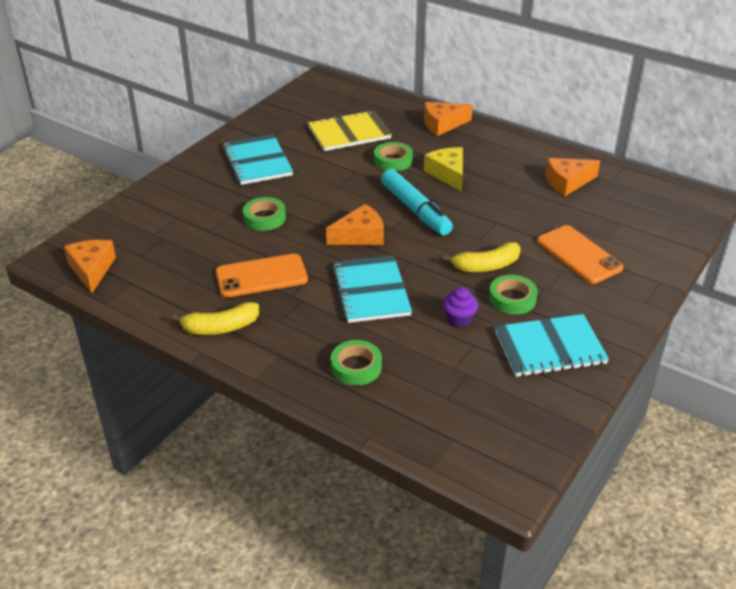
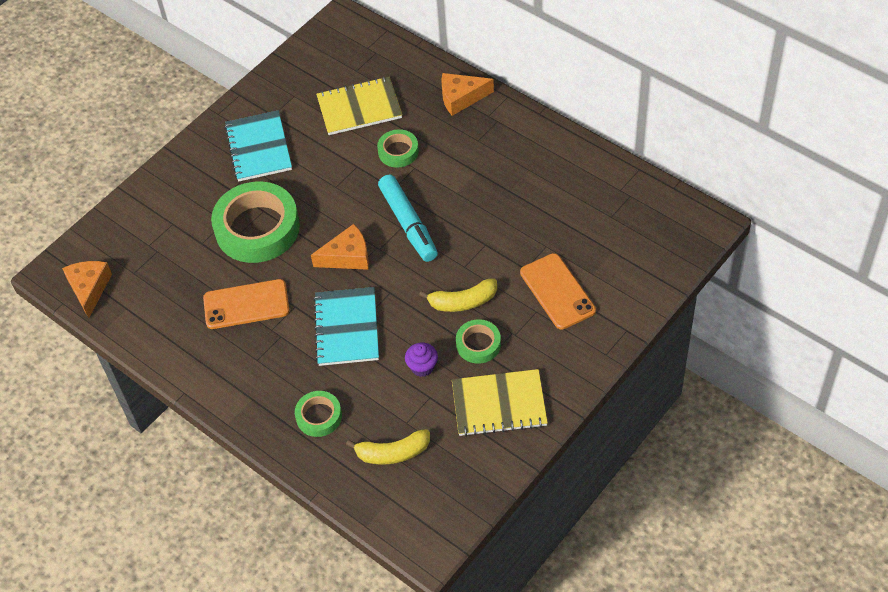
camera: 10 degrees right, 15 degrees up
yellow banana [171,302,259,335] -> yellow banana moved to [346,429,430,465]
green tape [243,197,286,231] -> green tape [211,182,300,263], size x2.02
yellow cheese [424,147,463,192] -> none
turquoise notebook [495,314,609,377] -> yellow notebook [452,369,548,437]
orange cheese [545,158,600,196] -> none

